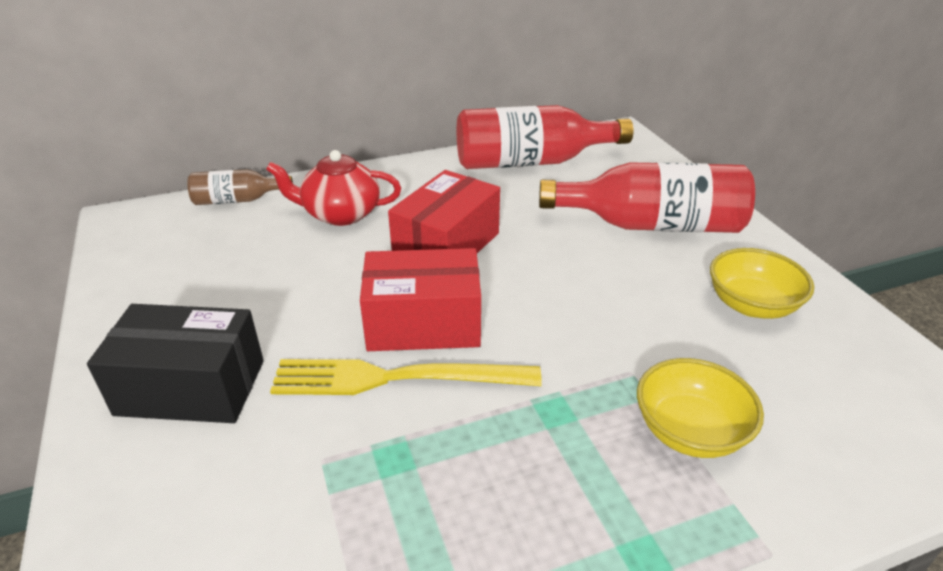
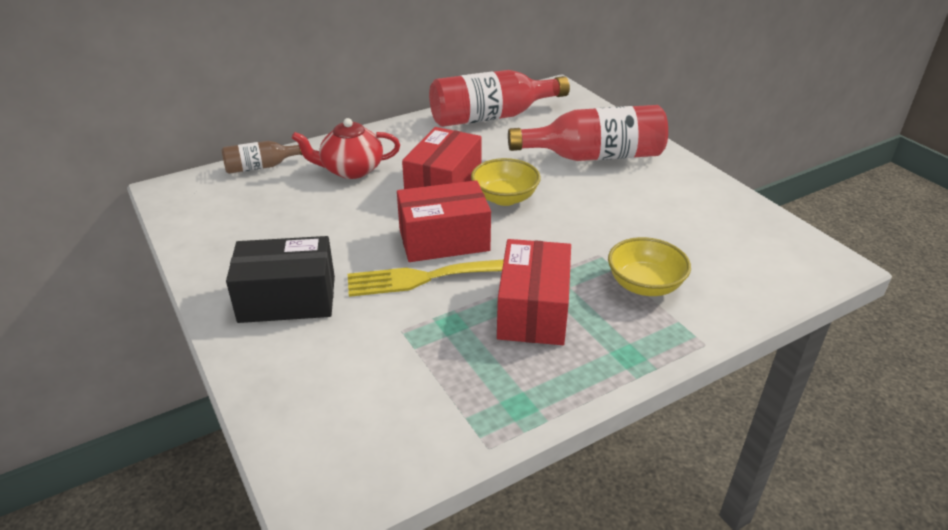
camera: 10 degrees left, 0 degrees up
yellow bowl [710,248,814,319] -> yellow bowl moved to [471,158,541,206]
none -> red box [497,239,571,345]

